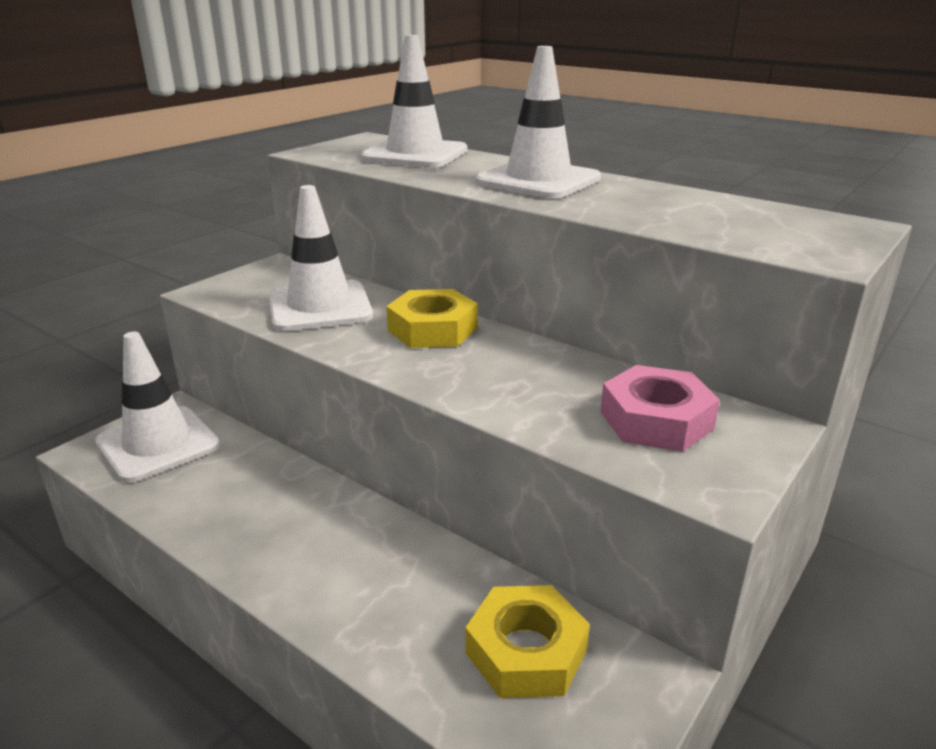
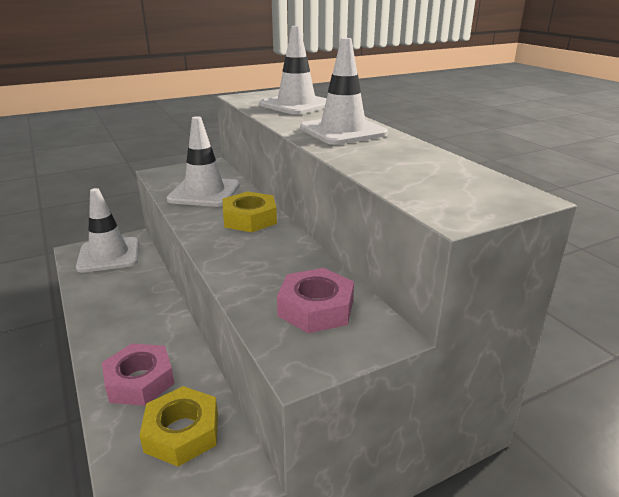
camera: 25 degrees right, 0 degrees up
none -> pink nut [102,344,174,406]

